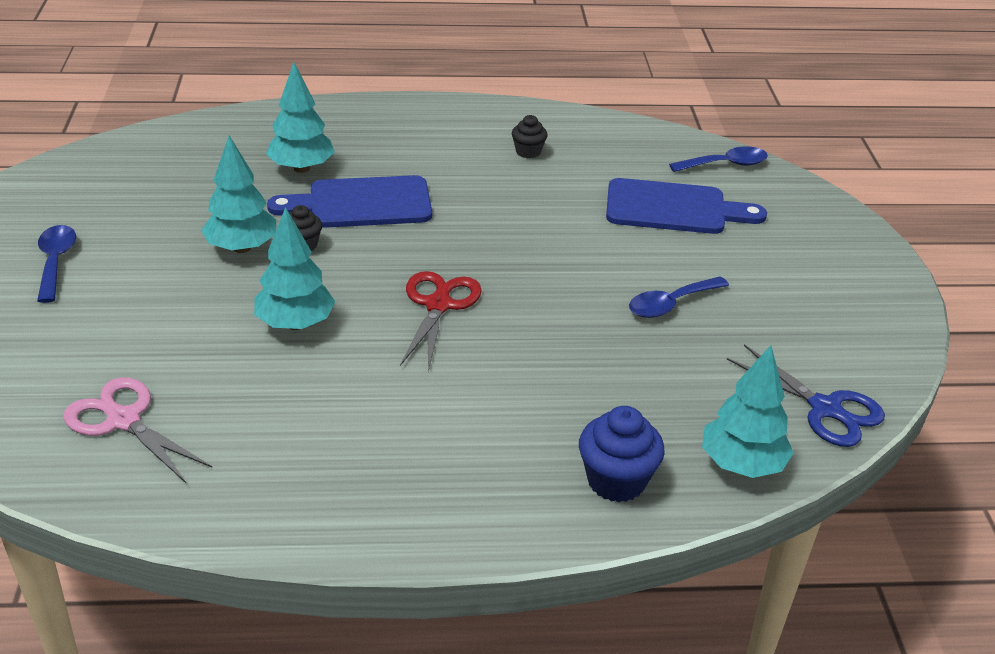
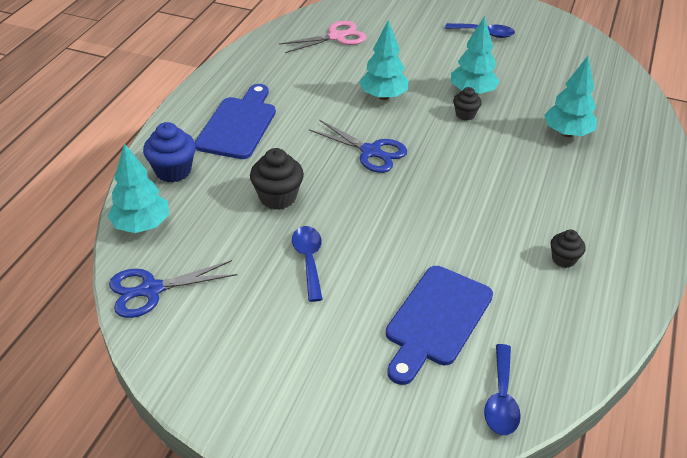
camera: 115 degrees right, 5 degrees up
blue cutting board [267,175,432,228] -> blue cutting board moved to [195,84,276,159]
red scissors [400,271,482,372] -> blue scissors [309,120,407,173]
none -> black cupcake [250,148,304,210]

